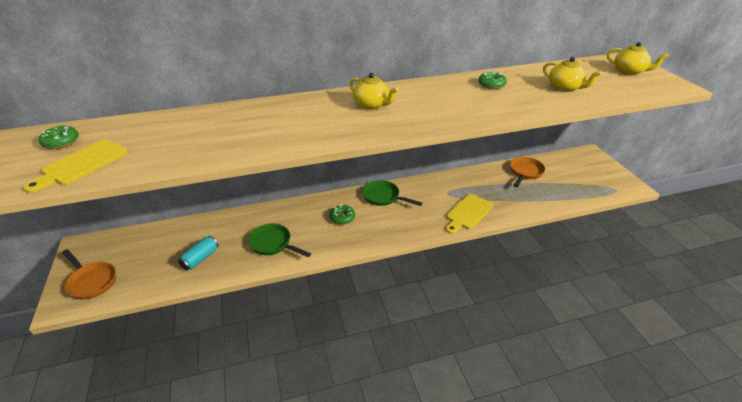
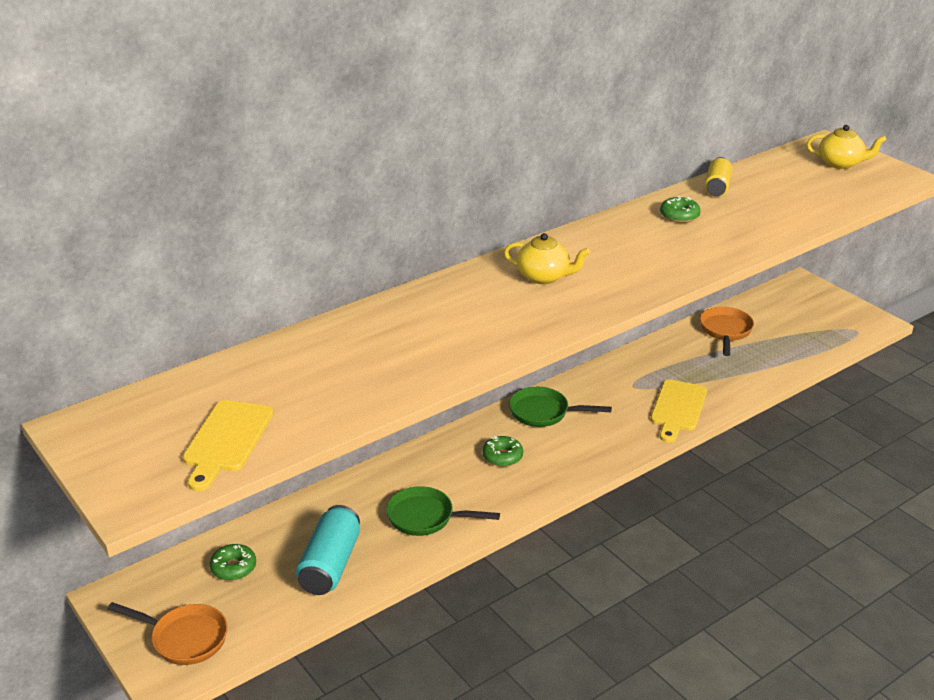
camera: 20 degrees left, 5 degrees down
green donut [39,126,79,149] -> green donut moved to [210,544,256,581]
turquoise can [178,236,218,270] -> turquoise can [296,505,360,595], size x1.53
yellow teapot [543,57,602,92] -> none
none -> yellow can [705,157,732,197]

